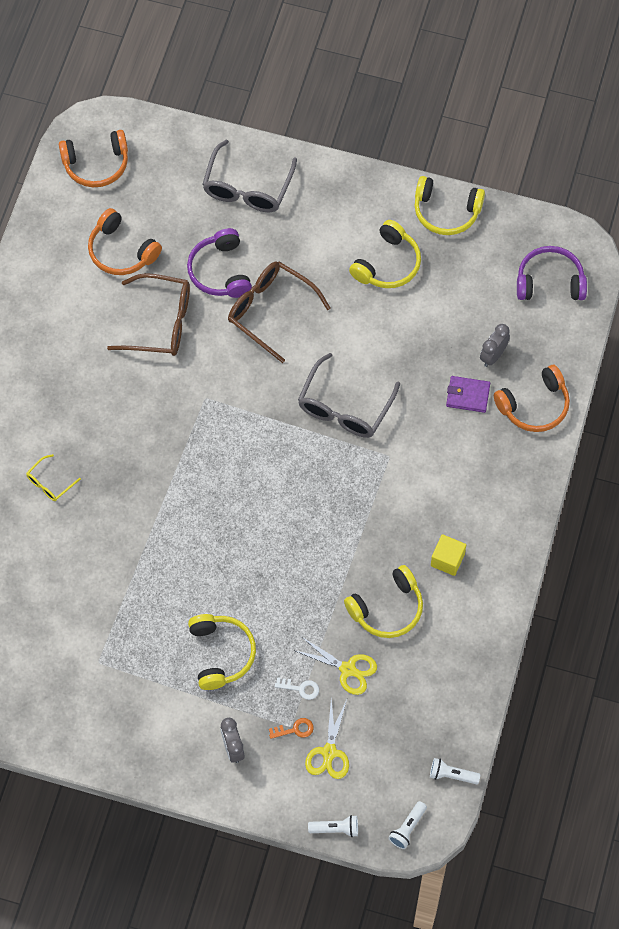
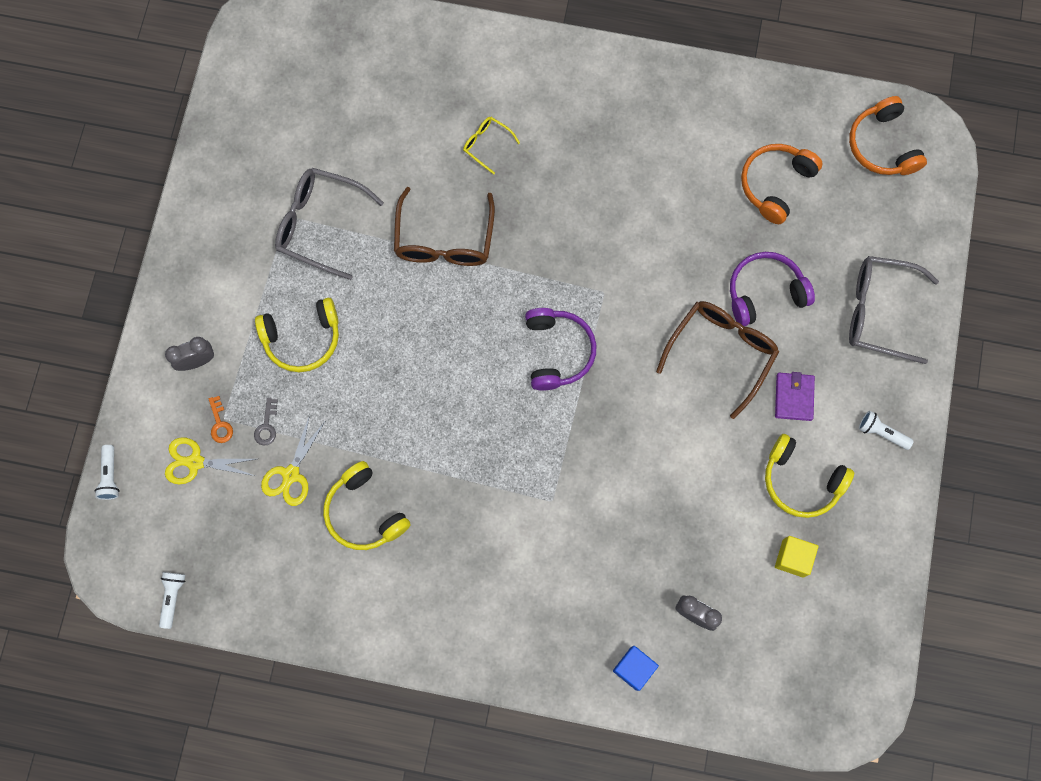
camera: 85 degrees right, 10 degrees up
brown glasses [107,273,190,356] -> brown glasses moved to [394,187,495,266]
white key [275,677,319,700] -> grey key [254,398,278,446]
grey glasses [298,353,400,438] -> grey glasses moved to [275,168,384,280]
white flashlight [388,801,427,849] -> white flashlight moved to [859,411,914,450]
yellow headphones [415,176,485,235] -> none
yellow cube [431,534,466,576] -> yellow cube moved to [775,536,818,578]
purple wallet [446,376,490,413] -> purple wallet moved to [775,372,815,421]
orange headphones [494,365,570,432] -> blue cube [613,646,659,691]
purple headphones [517,246,587,300] -> purple headphones moved to [525,308,596,391]

